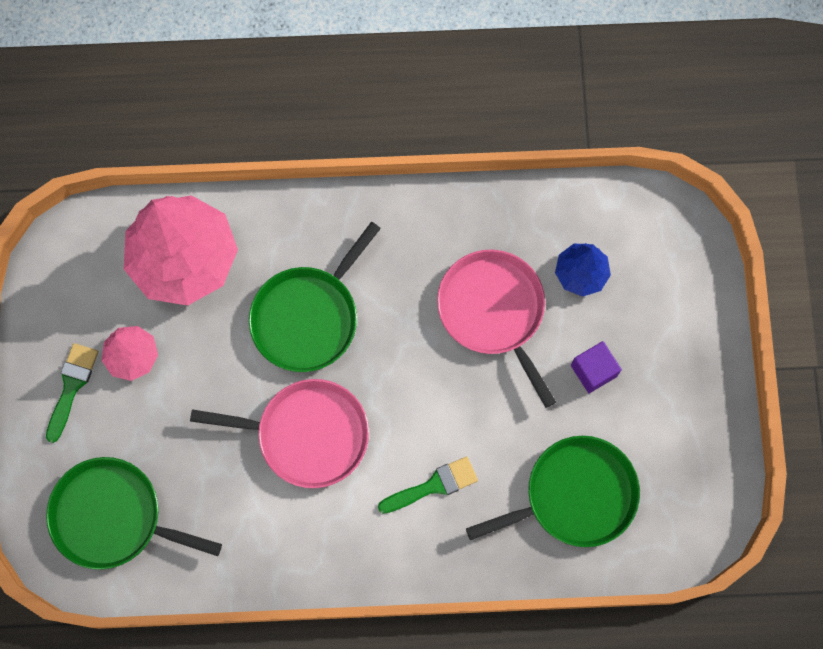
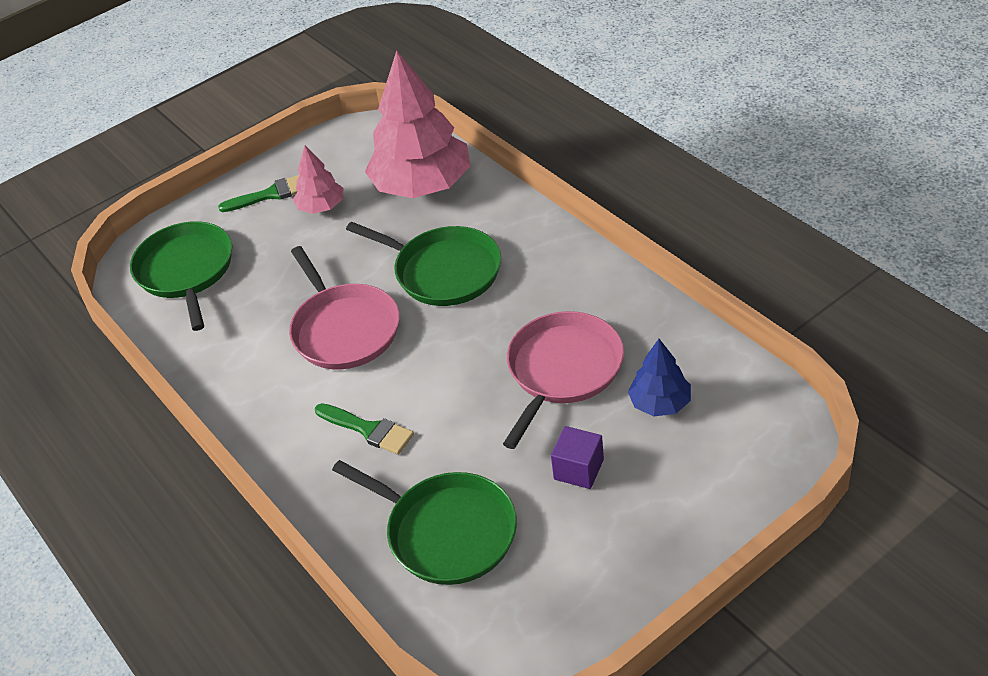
camera: 60 degrees right, 30 degrees down
green pan [249,222,381,372] -> green pan turned 150 degrees counterclockwise [346,222,501,306]

